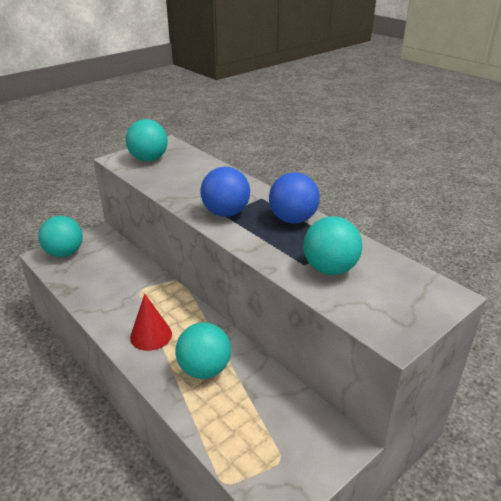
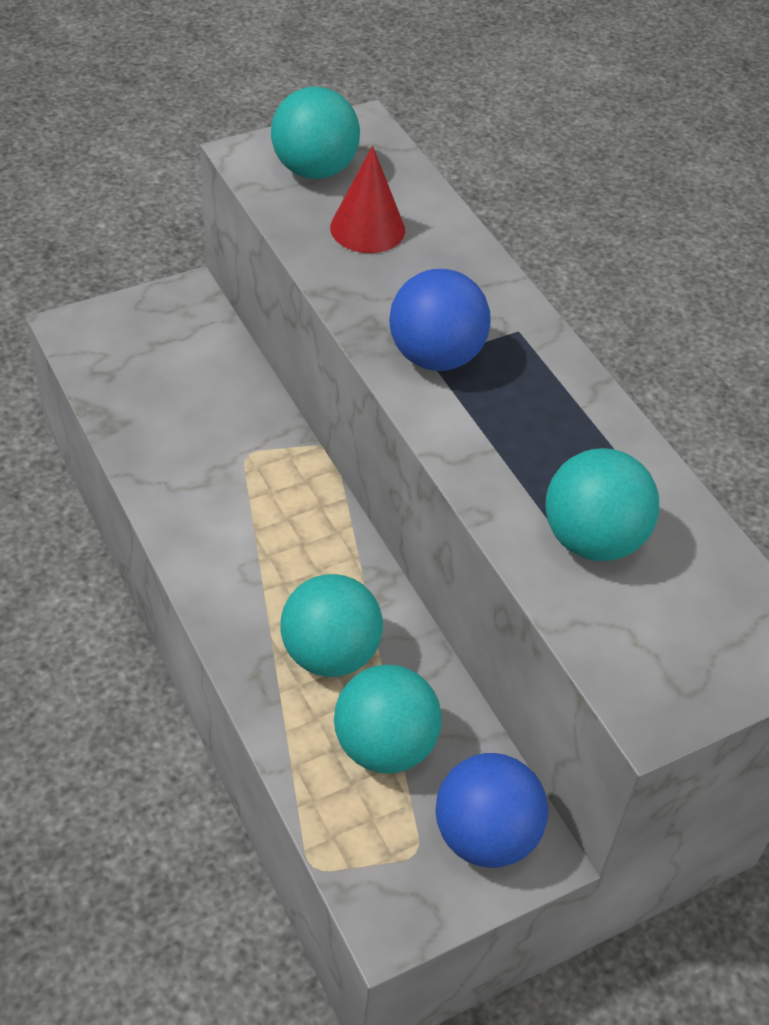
camera: 10 degrees right, 15 degrees up
turquoise ball [38,216,83,257] -> turquoise ball moved to [334,664,442,774]
red cone [130,294,172,351] -> red cone moved to [330,146,405,253]
blue ball [269,172,320,224] -> blue ball moved to [435,753,548,868]

